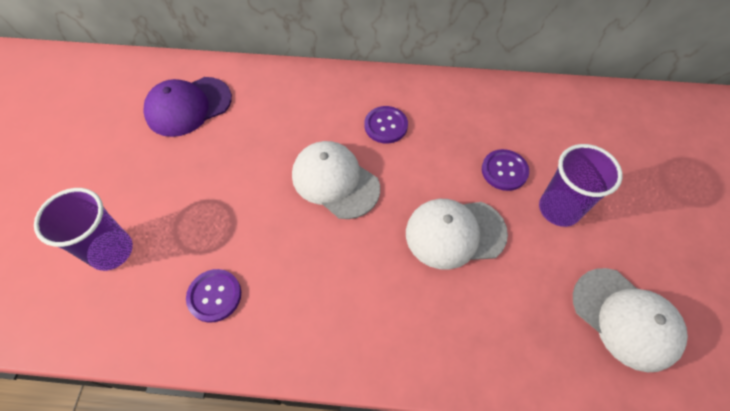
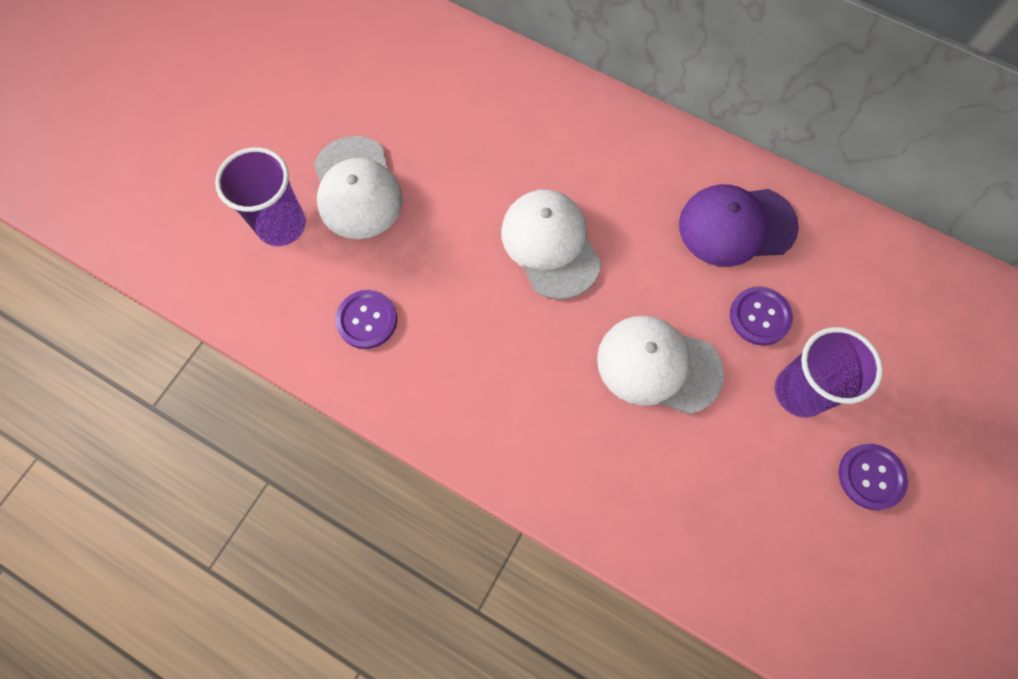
camera: 25 degrees right, 10 degrees up
purple cap [143,77,232,137] -> purple cap moved to [679,184,799,267]
purple button [364,106,408,144] -> purple button moved to [838,444,908,510]
white cap [573,268,688,372] -> white cap moved to [314,136,403,239]

